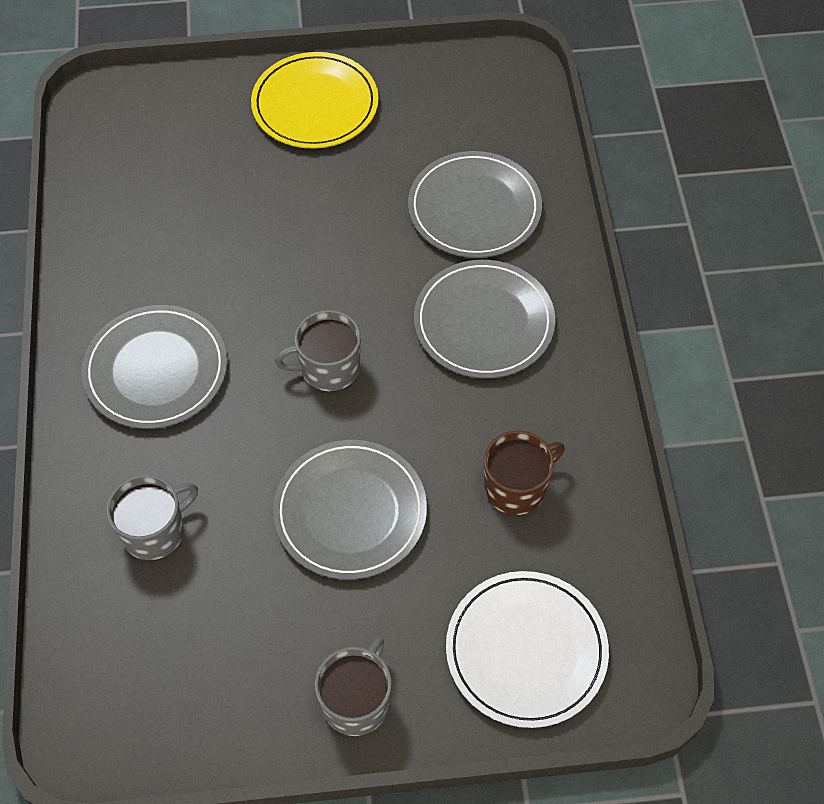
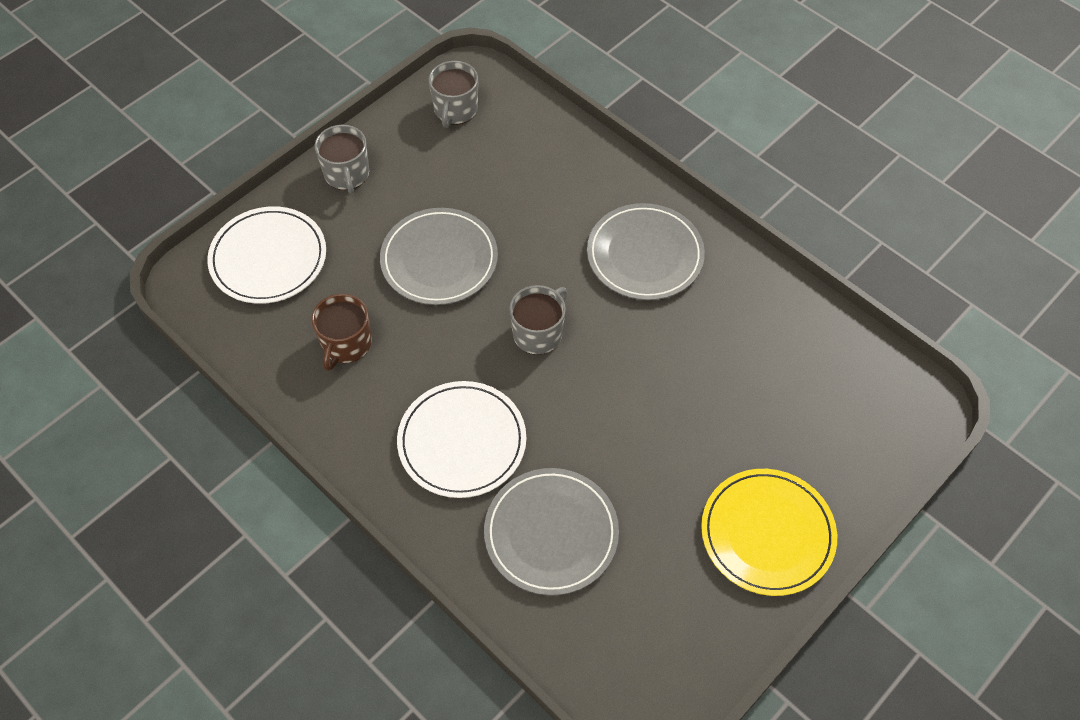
camera: 140 degrees right, 0 degrees up
grey mug [107,475,198,560] -> grey mug moved to [429,61,478,128]
grey plate [414,260,555,378] -> white plate [397,381,526,498]

